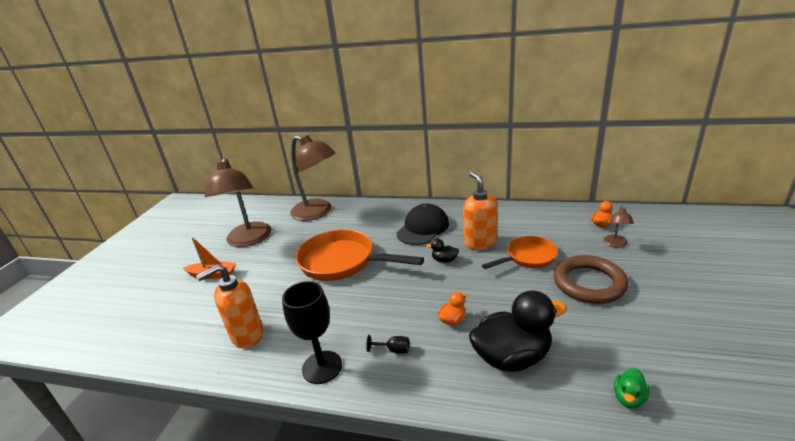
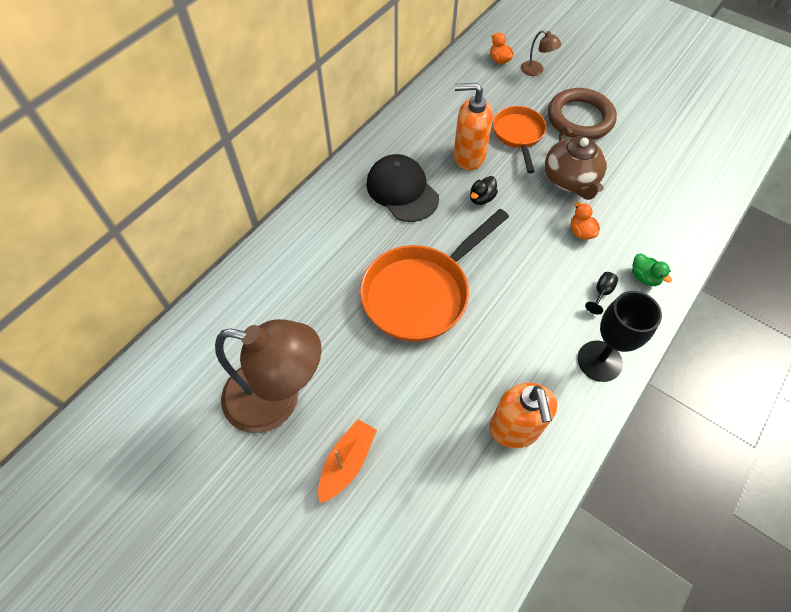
camera: 70 degrees left, 30 degrees up
brown lamp [290,135,336,221] -> none
black duck [469,290,567,372] -> none
green duck [614,368,650,408] -> green duck moved to [632,253,672,286]
none -> brown teapot [545,126,607,200]

